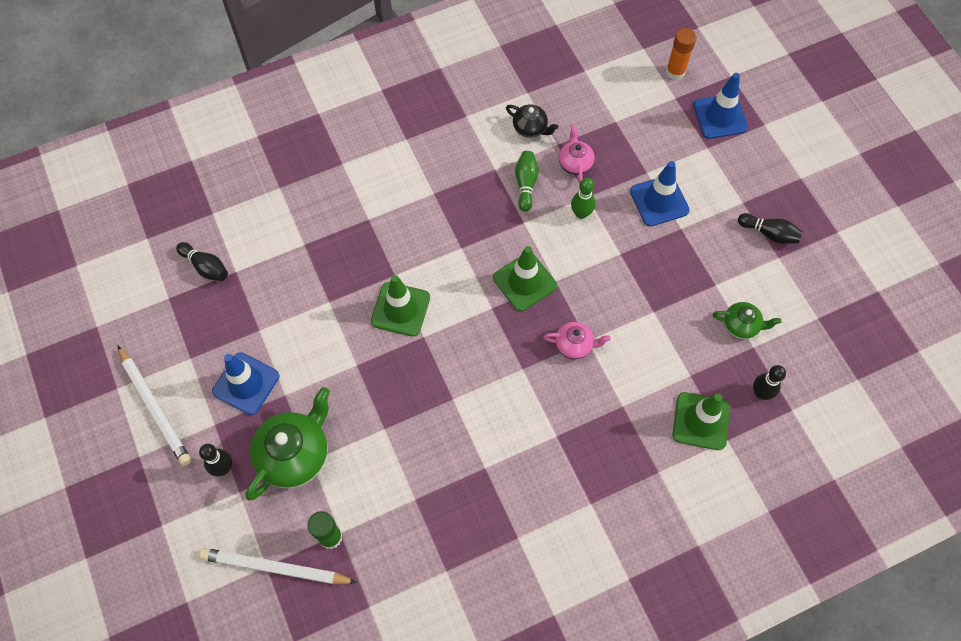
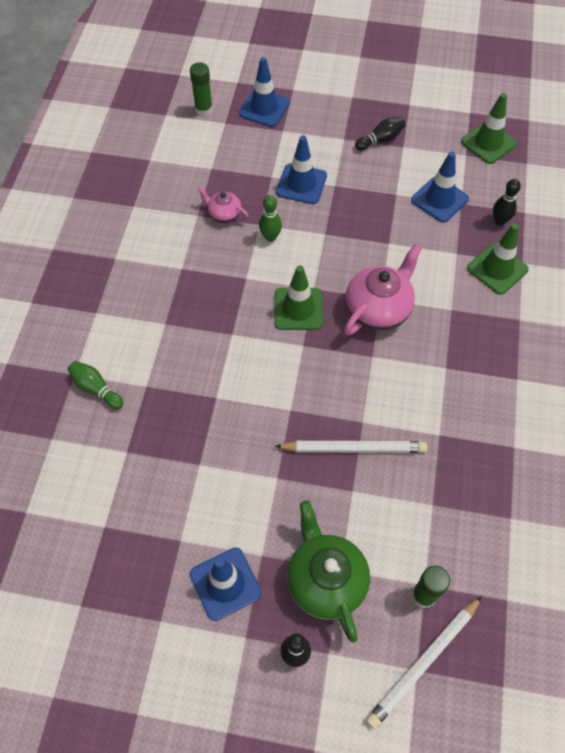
camera: 55 degrees left, 5 degrees down
white pencil [117,345,191,466] -> white pencil moved to [274,441,427,453]
black bowling pin [176,242,228,281] -> none
green traffic cone [371,275,430,337] -> green traffic cone moved to [461,93,517,164]
black teapot [506,105,558,138] -> none
green bowling pin [515,151,539,212] -> green bowling pin moved to [68,361,124,409]
pink teapot [543,322,611,359] -> pink teapot [344,244,422,336], size x1.86
orange glue stick [666,28,696,80] -> green glue stick [190,62,213,116]
green teapot [713,302,781,339] -> blue traffic cone [411,151,469,223]

